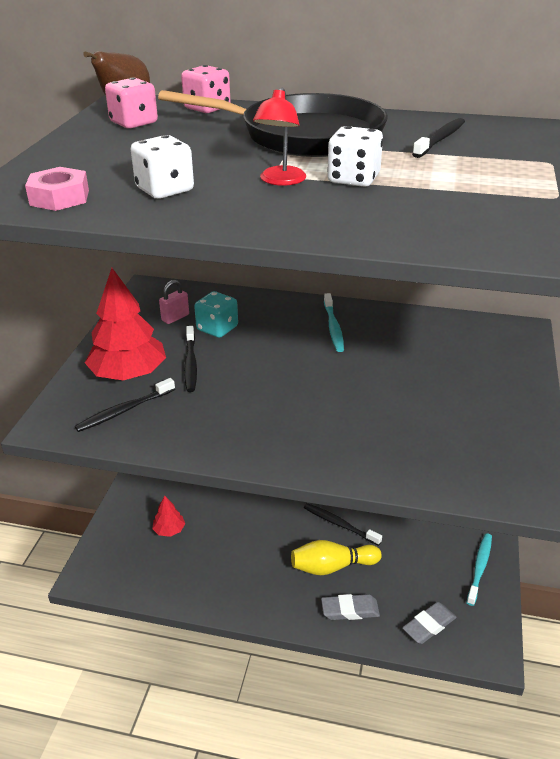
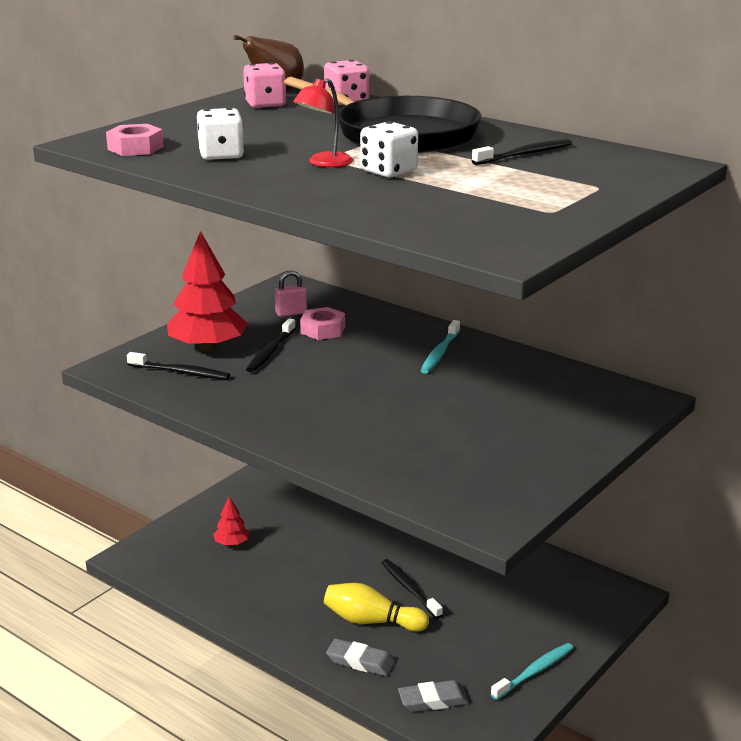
camera: 25 degrees right, 10 degrees down
black toothbrush [75,378,175,432] -> black toothbrush turned 150 degrees counterclockwise [127,352,230,379]
turquoise dice [194,291,238,338] -> pink nut [300,307,345,340]

